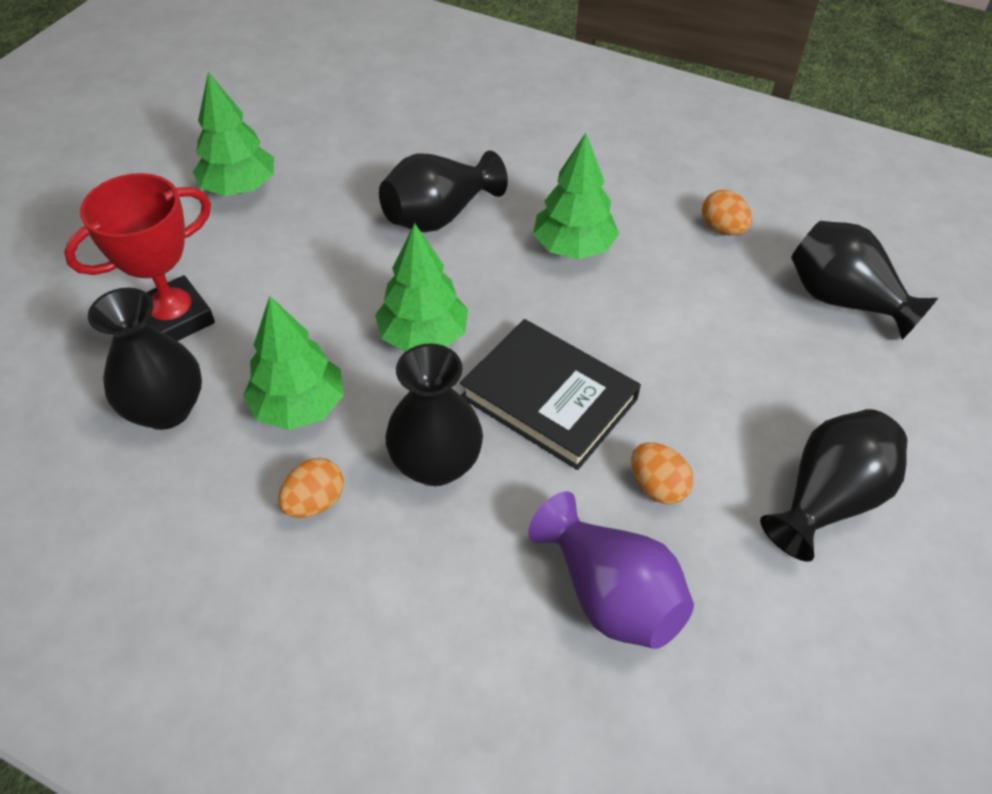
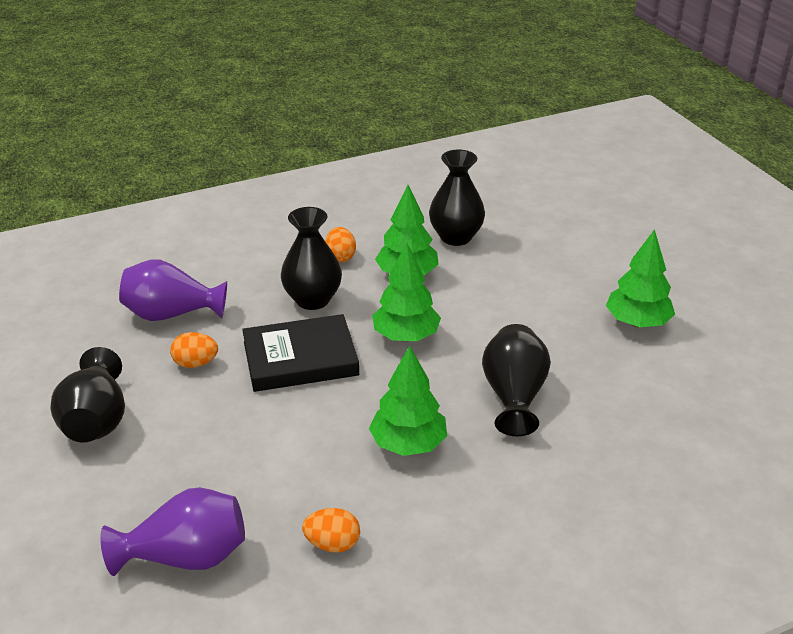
camera: 130 degrees right, 15 degrees down
red trophy [64,173,215,341] -> none
black vase [791,221,938,340] -> purple vase [100,487,245,576]

